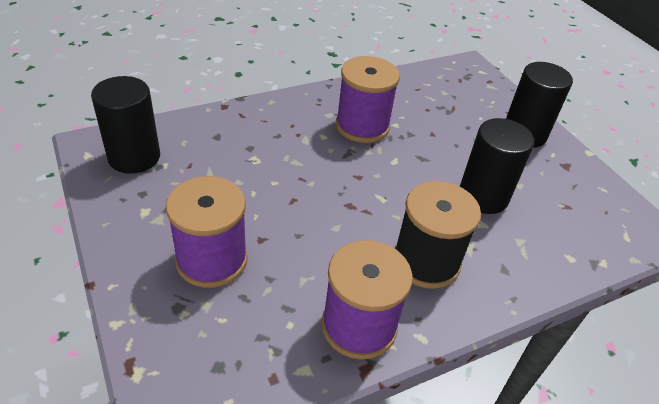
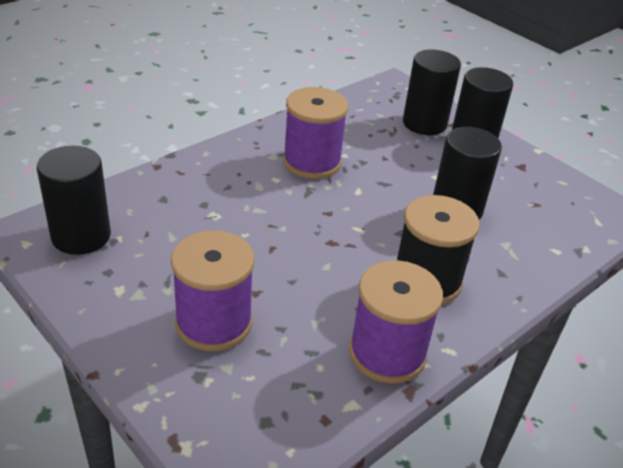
camera: 15 degrees left, 5 degrees down
none -> black cylinder [403,49,461,135]

